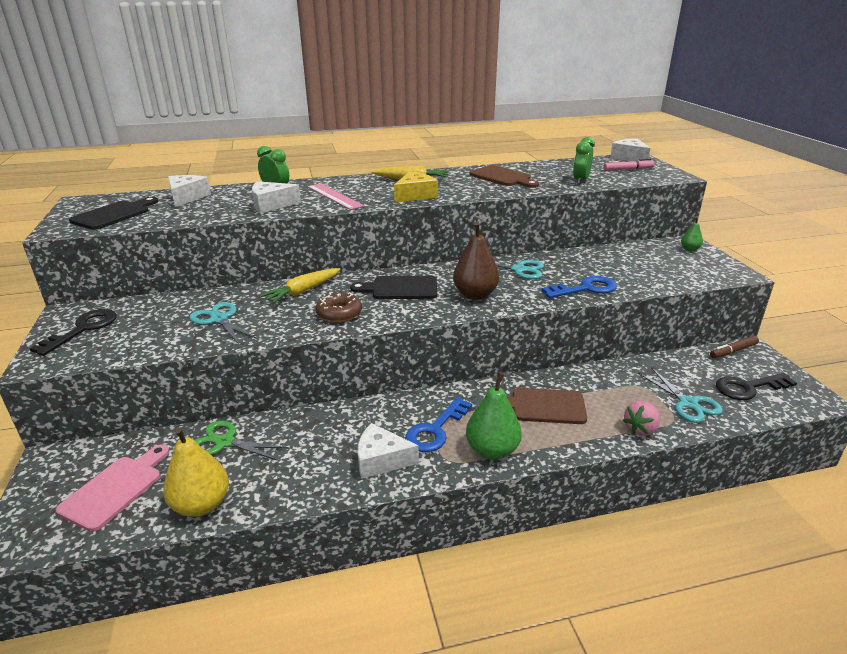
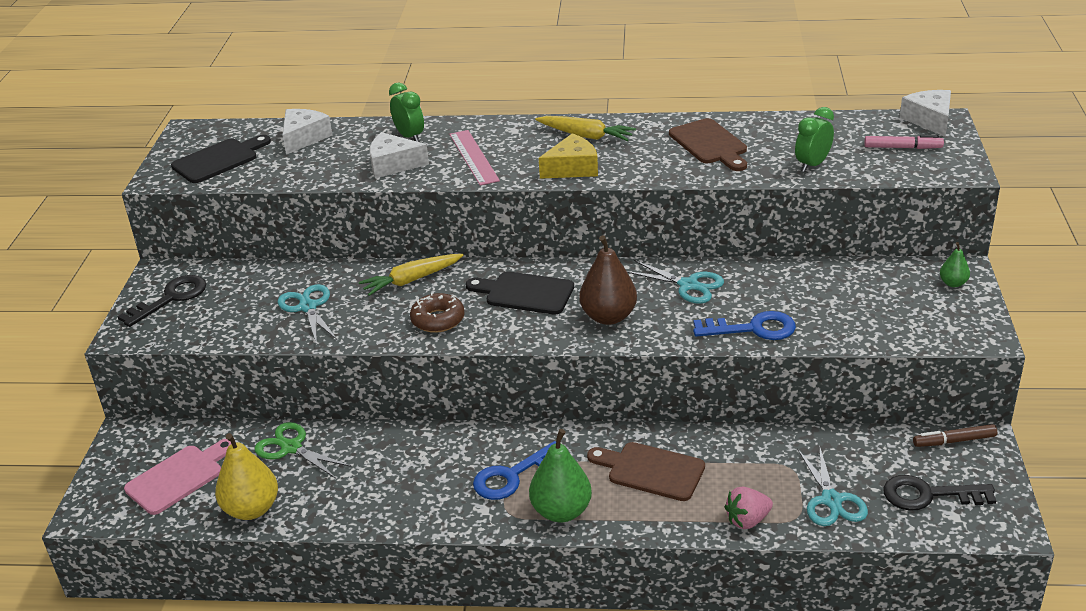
camera: 20 degrees right, 5 degrees up
white cheese [358,423,419,479] -> none

